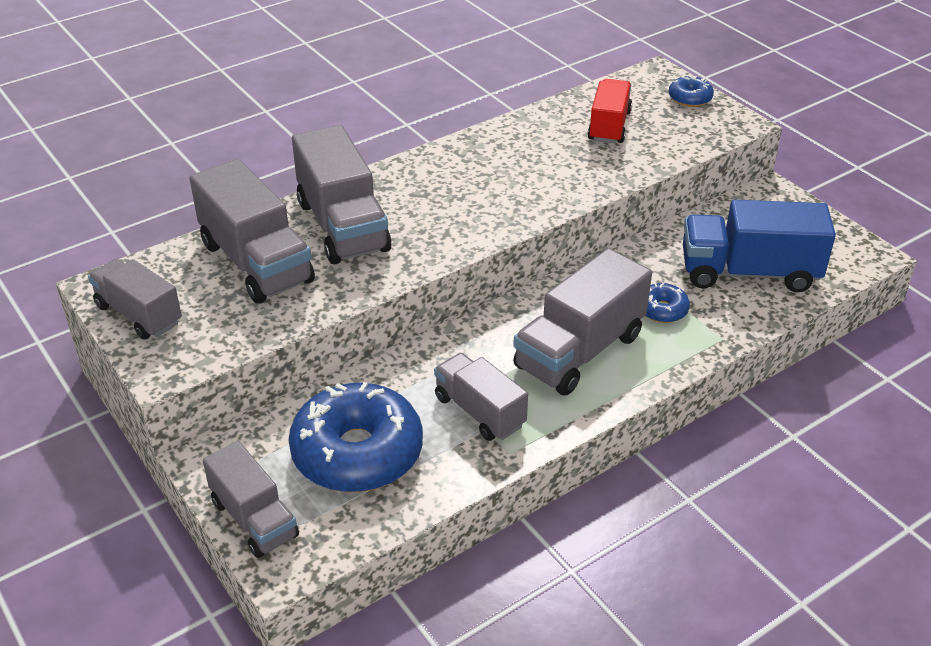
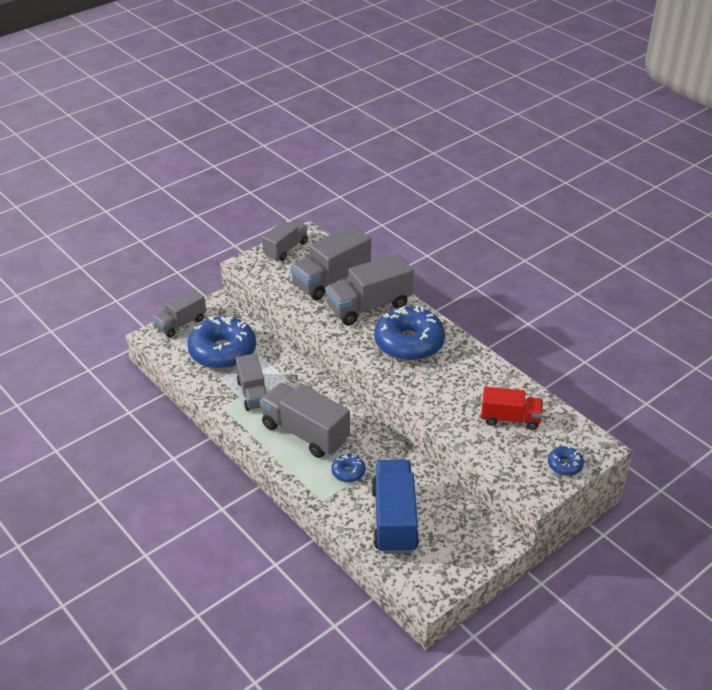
camera: 85 degrees right, 0 degrees up
grey truck [434,353,528,441] -> grey truck turned 120 degrees clockwise [236,353,267,411]
none -> blue donut [374,305,445,361]

